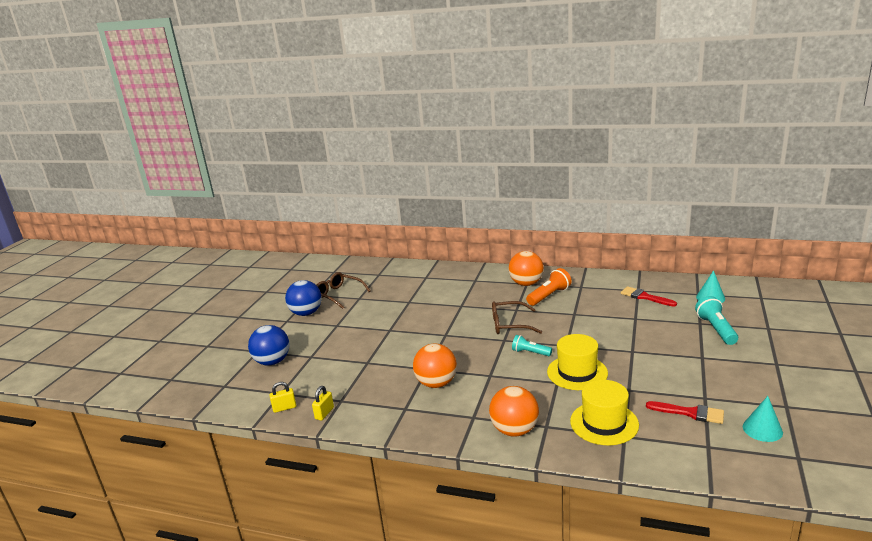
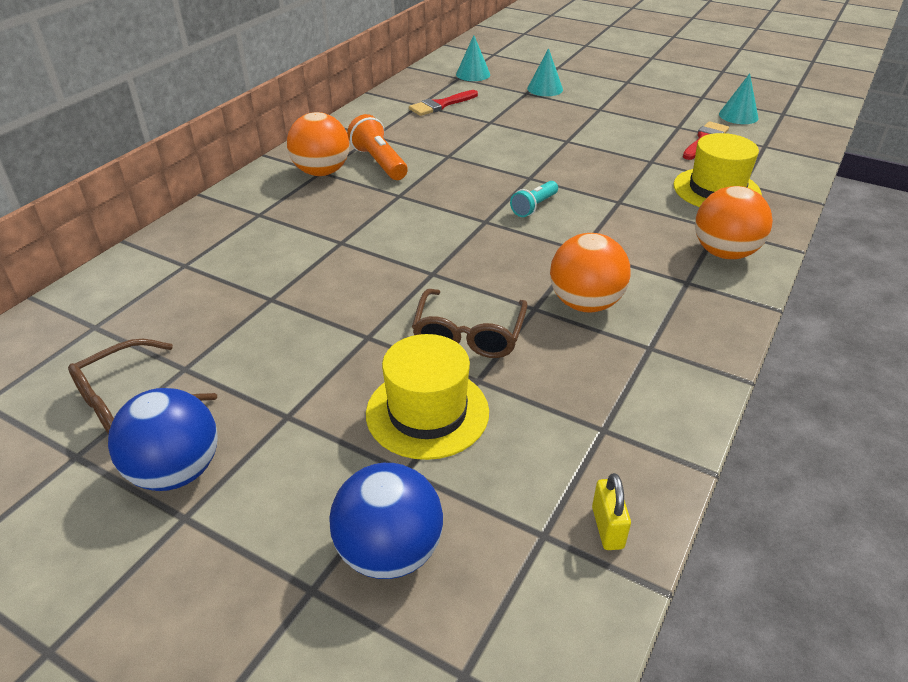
camera: 80 degrees left, 15 degrees up
yellow padlock [312,386,334,421] -> none
brown glasses [492,301,542,334] -> brown glasses moved to [412,289,528,358]
yellow hat [547,334,608,390] -> yellow hat moved to [366,334,489,460]
turquoise flashlight [695,296,738,345] -> turquoise cone [527,48,563,96]

